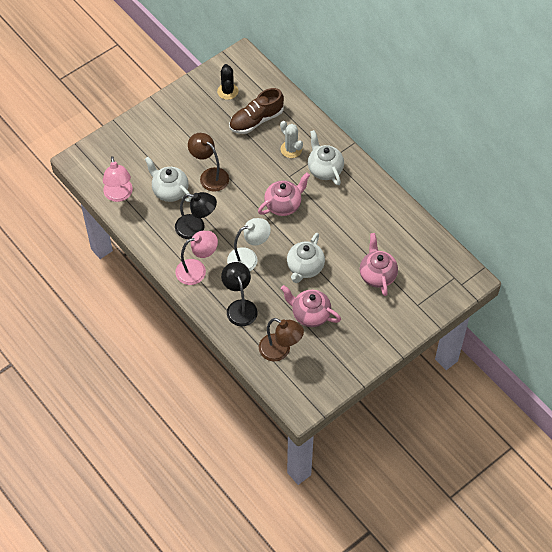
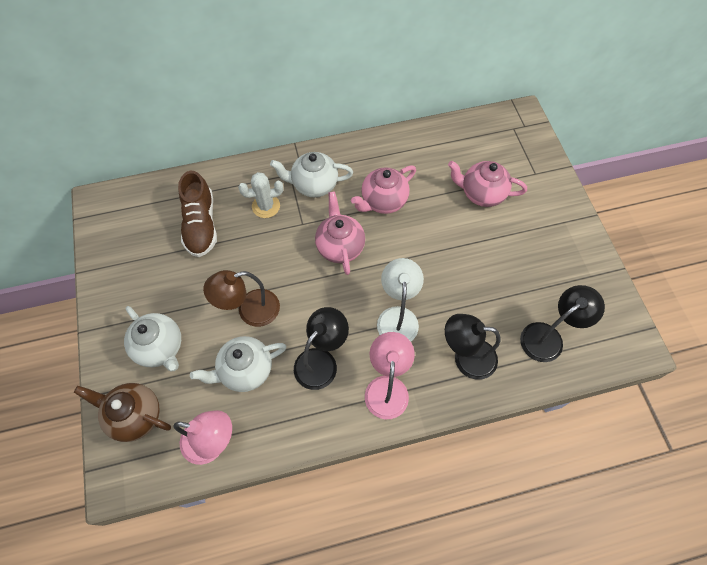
camera: 65 degrees left, 5 degrees up
black cactus [217,64,238,100] -> none
brown lamp [259,318,304,361] -> black lamp [520,285,605,362]
pink teapot [281,285,341,327] -> pink teapot moved to [351,165,416,214]
white teapot [287,233,325,283] -> white teapot moved to [124,306,181,371]
none -> brown teapot [74,383,171,442]

